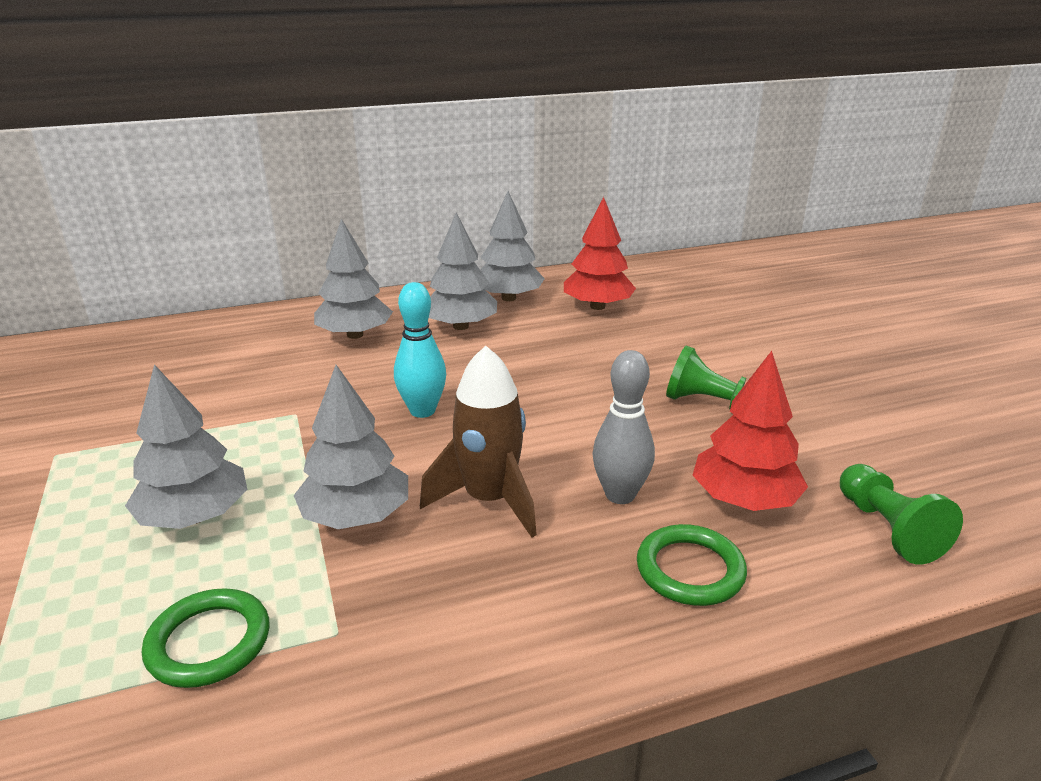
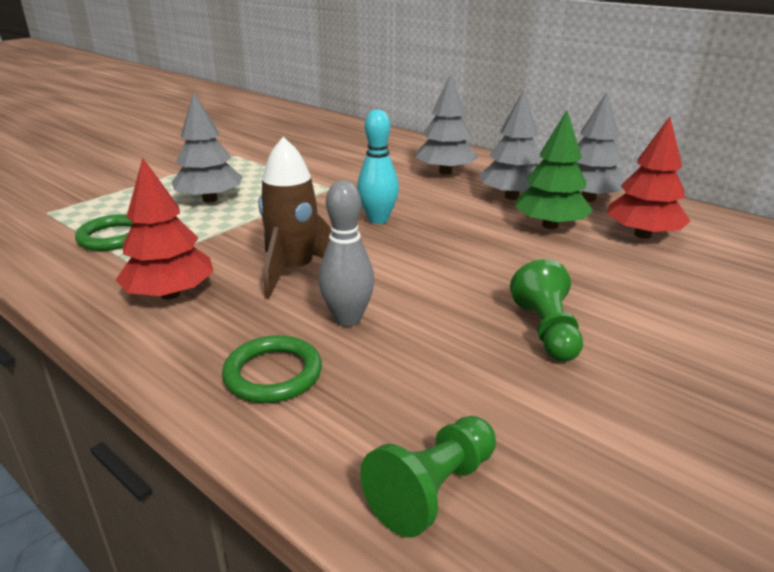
camera: 60 degrees right, 0 degrees up
grey tree [294,365,408,529] -> none
red tree [692,351,808,511] -> red tree moved to [116,158,214,299]
none -> green tree [515,110,593,229]

